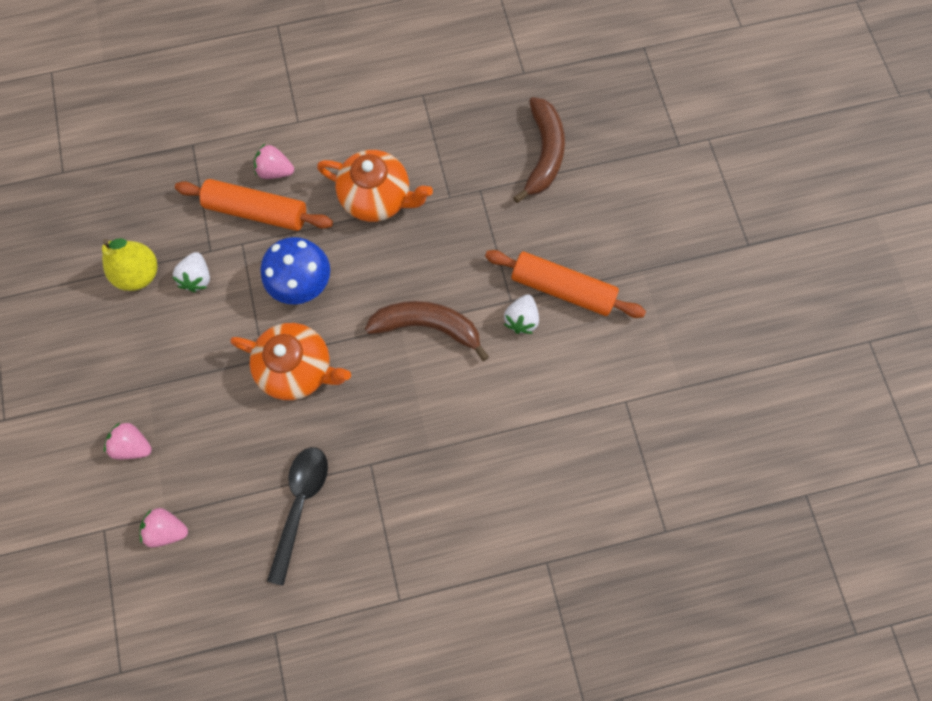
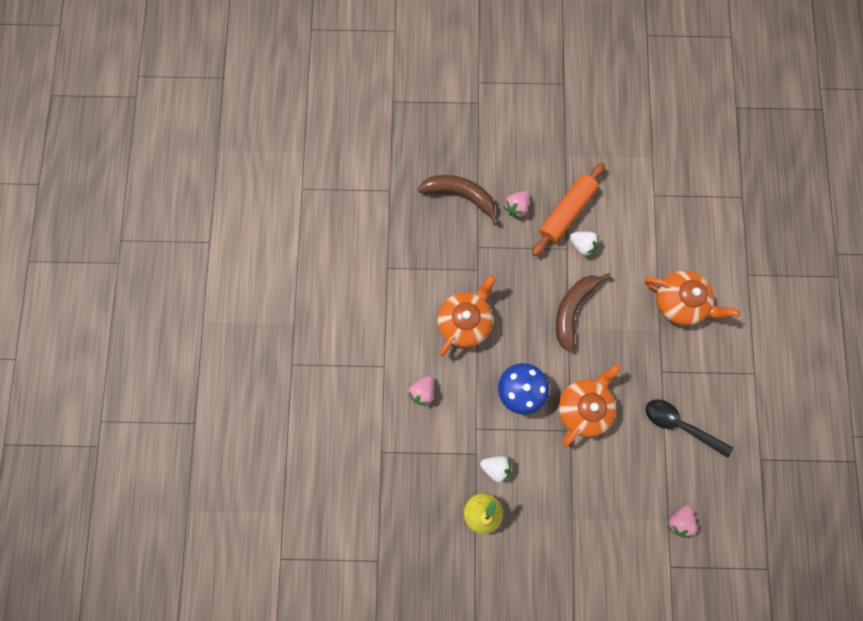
camera: 75 degrees left, 5 degrees up
pink strawberry [104,423,152,459] -> pink strawberry moved to [503,191,529,219]
orange rolling pin [175,179,333,231] -> none
none -> orange teapot [644,271,740,325]

